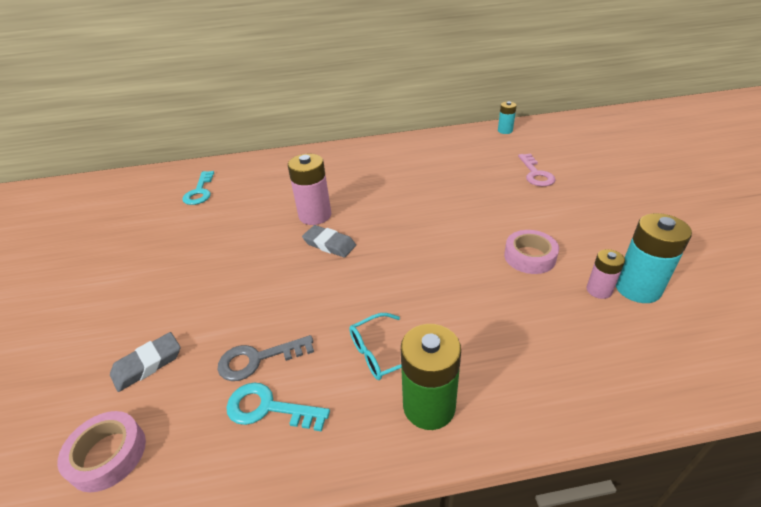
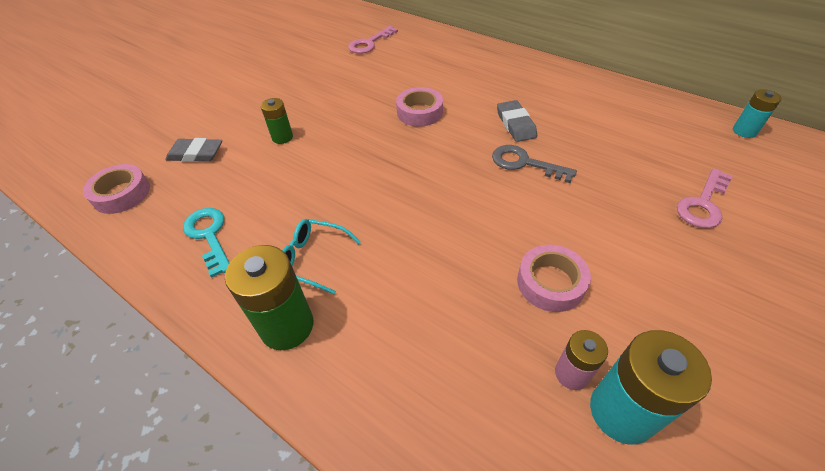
camera: 45 degrees right, 10 degrees up
turquoise key [182,171,214,205] -> pink key [348,26,398,54]
grey key [217,335,314,381] -> grey key moved to [492,145,577,183]
pink battery [288,154,331,225] -> pink tape [396,87,443,127]
grey eraser [302,225,356,258] -> grey eraser moved to [497,100,537,142]
none -> green battery [261,98,293,144]

